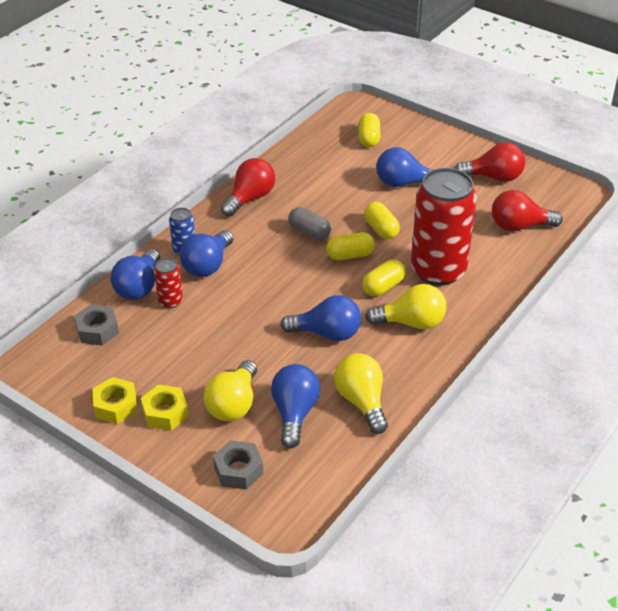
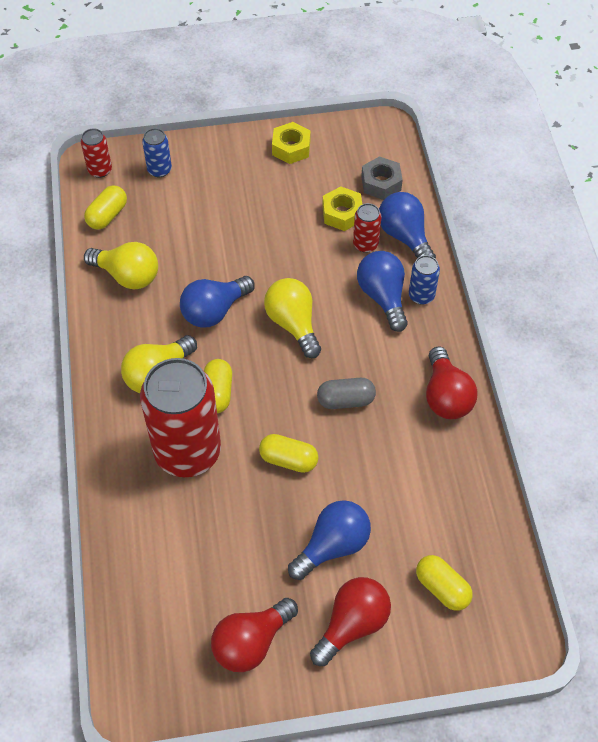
camera: 135 degrees right, 15 degrees up
yellow nut [141,385,189,431] -> yellow nut moved to [322,186,362,231]
yellow light bulb [204,360,257,421] -> yellow light bulb moved to [264,278,321,358]
grey nut [213,440,263,490] -> blue can [142,128,172,177]
blue light bulb [271,364,320,448] -> none
yellow capsule [326,232,375,260] -> yellow capsule moved to [84,185,127,229]
red light bulb [492,190,563,231] -> red light bulb moved to [310,577,391,666]
none -> red can [81,128,112,178]

